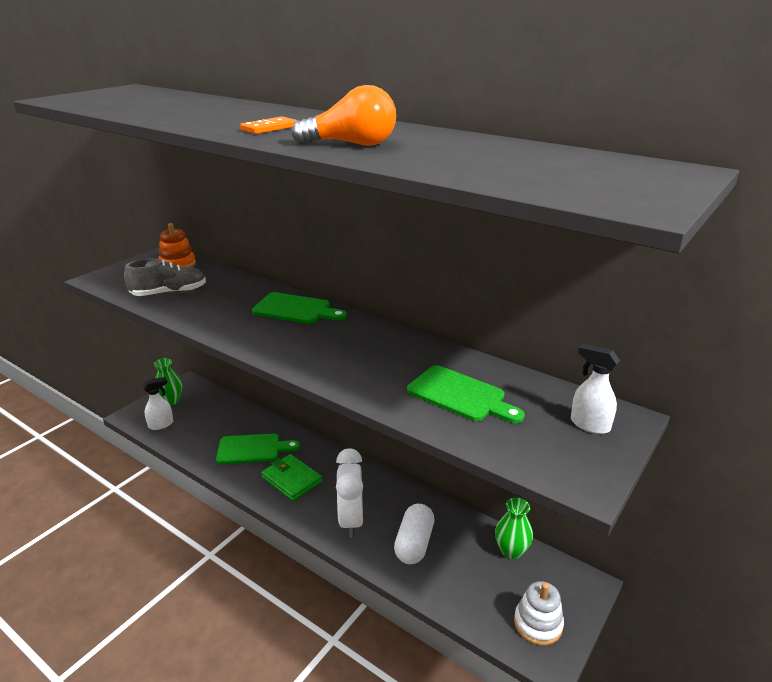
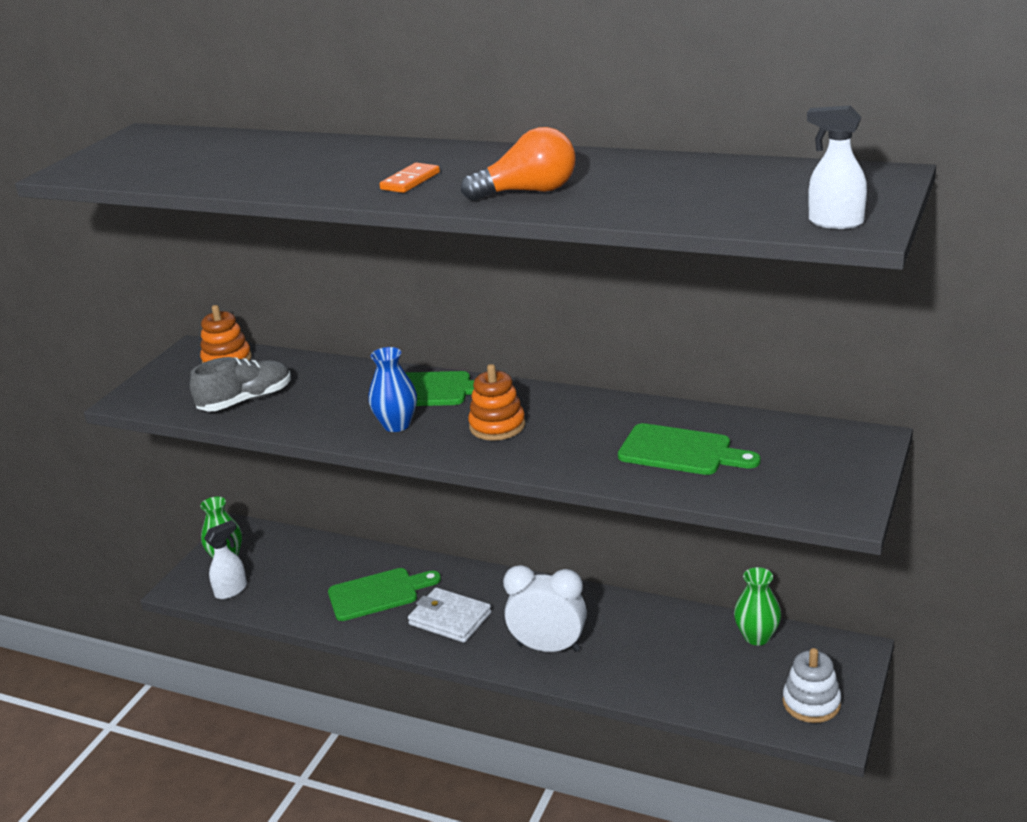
camera: 10 degrees left, 0 degrees up
green wallet [261,454,322,501] -> white wallet [408,588,491,643]
white clock [336,448,363,538] -> white clock turned 120 degrees clockwise [503,565,587,652]
white capsule [394,504,434,564] -> none
white spray bottle [571,344,620,434] -> white spray bottle moved to [807,105,867,229]
none -> blue vase [368,347,417,432]
none -> orange stacking toy [468,364,525,441]

